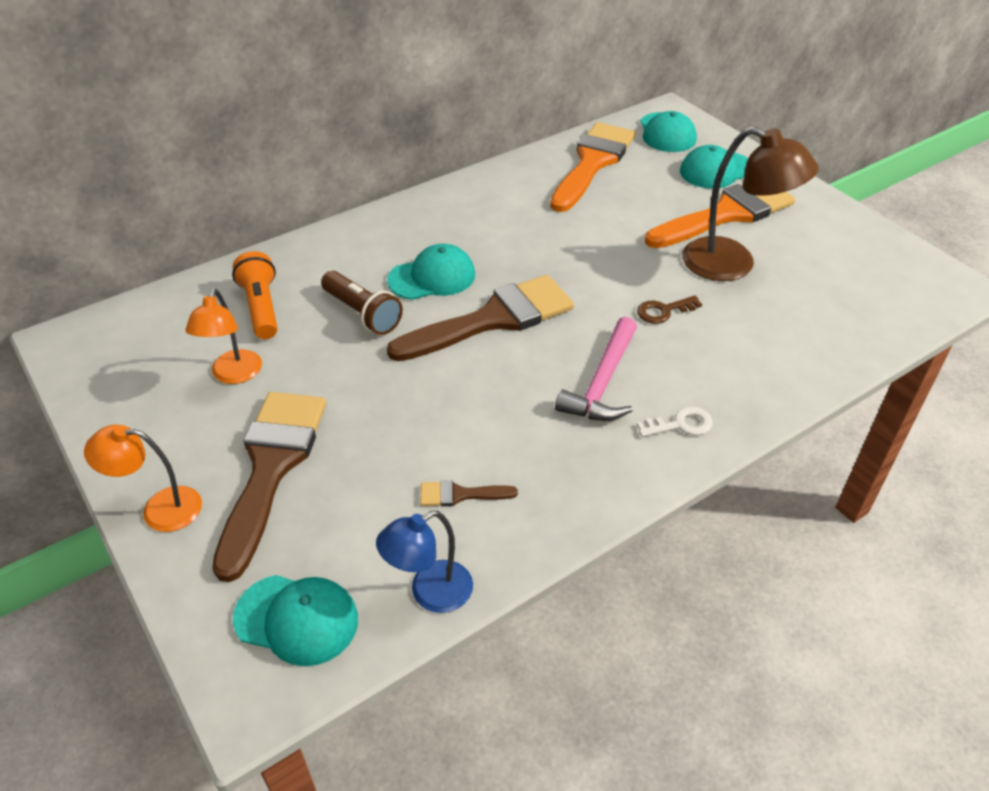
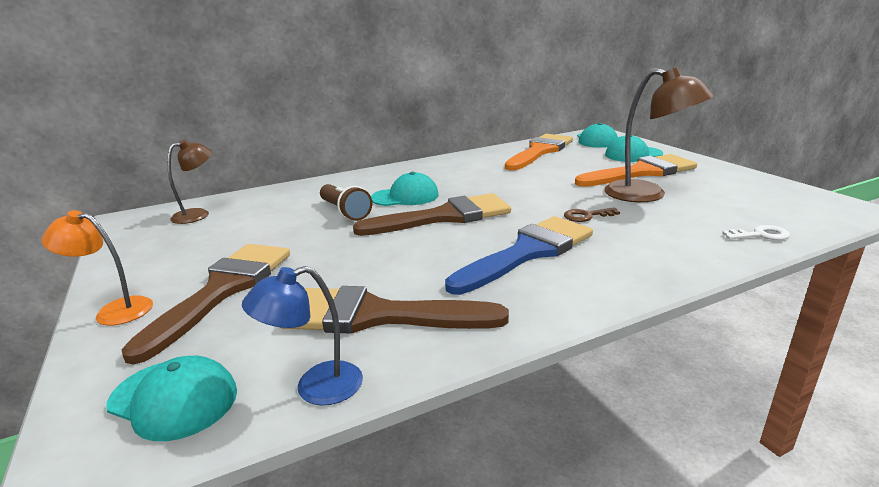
camera: 10 degrees right, 20 degrees down
orange lamp [185,289,262,384] -> none
orange flashlight [232,251,278,339] -> none
brown brush [420,480,518,507] -> brown brush [280,286,509,334], size x2.39
pink hammer [555,317,637,421] -> blue brush [445,216,593,295]
white key [637,407,713,437] -> white key moved to [722,225,790,240]
none -> brown lamp [167,139,212,224]

